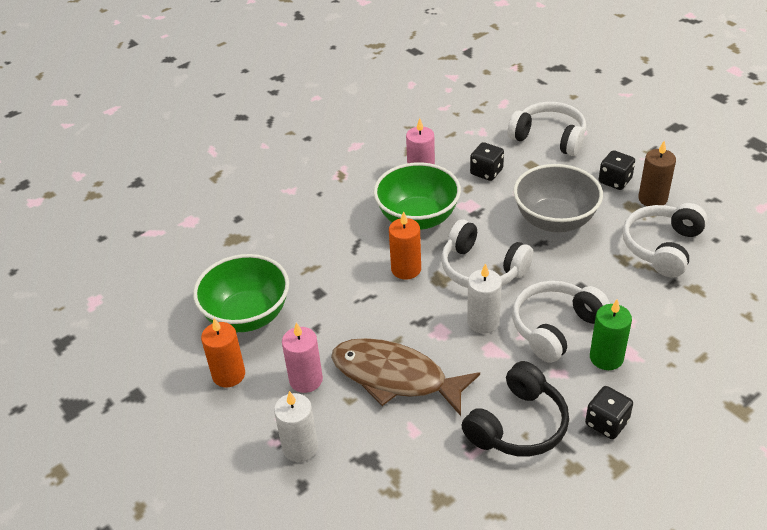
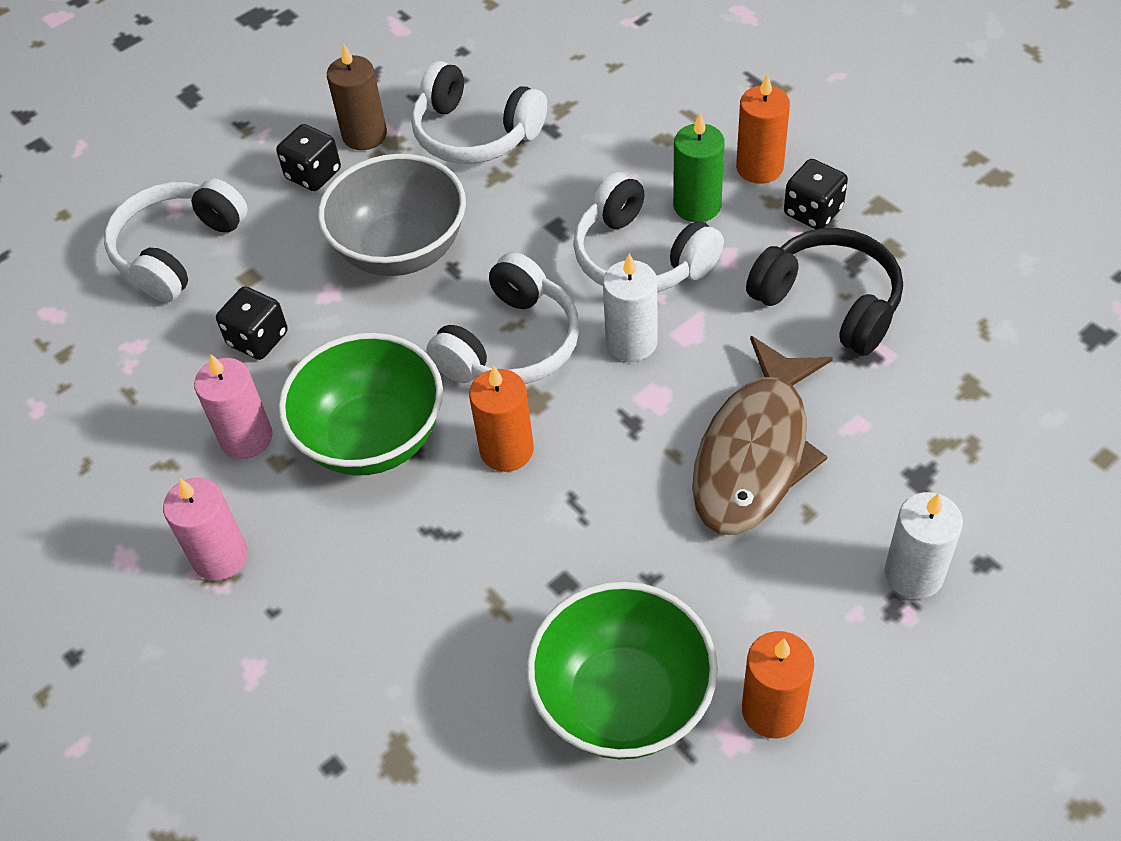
camera: 90 degrees left, 10 degrees up
pink candle [282,323,323,393] -> pink candle moved to [163,478,248,581]
none -> orange candle [736,74,790,184]

